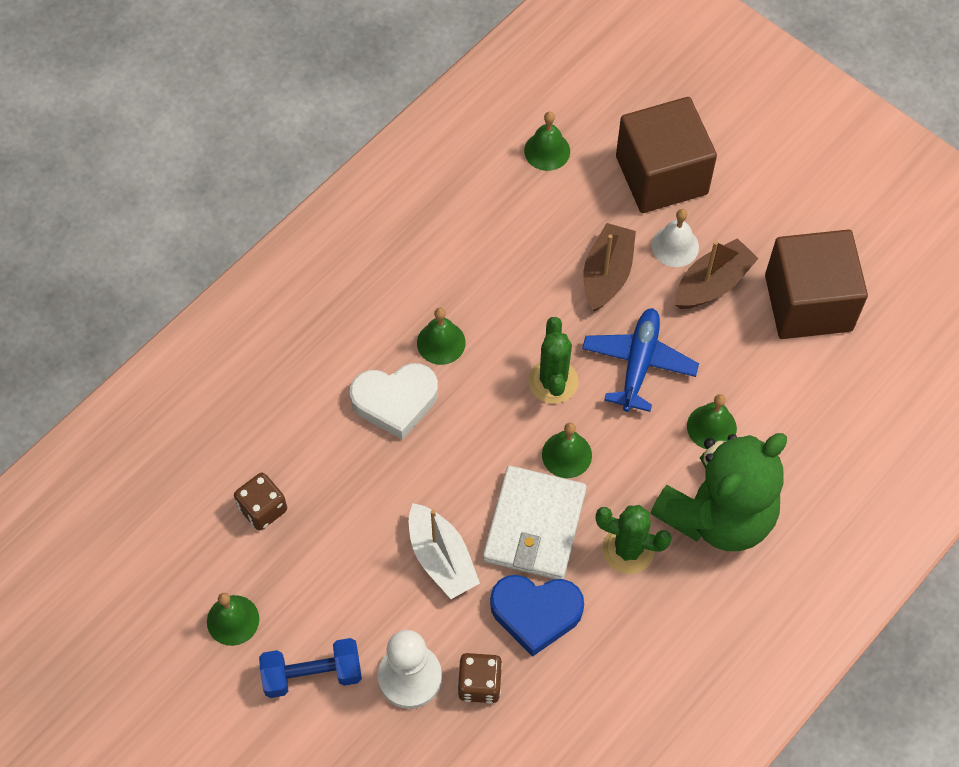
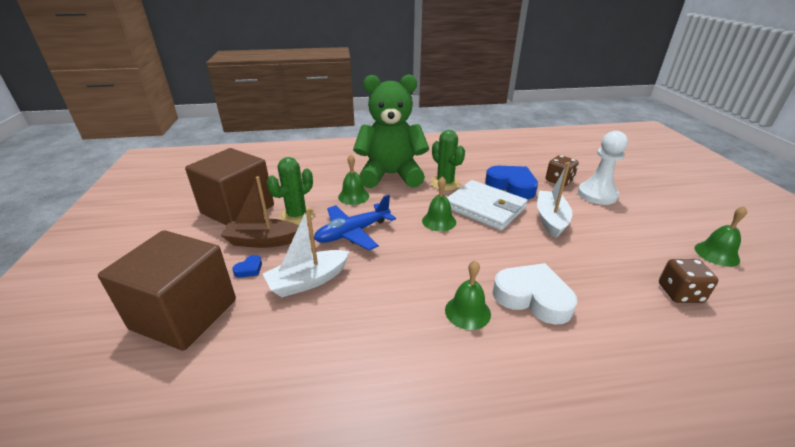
camera: 140 degrees left, 30 degrees down
blue dumbbell [259,638,362,698] -> none
white wallet [483,466,587,579] -> white wallet turned 75 degrees clockwise [447,180,527,230]
green bell [524,112,570,171] -> none
green cactus [528,317,579,404] -> green cactus moved to [267,157,314,225]
brown boat [583,223,636,311] -> white boat [263,208,350,297]
white bell [652,209,699,267] -> blue heart [232,255,262,278]

